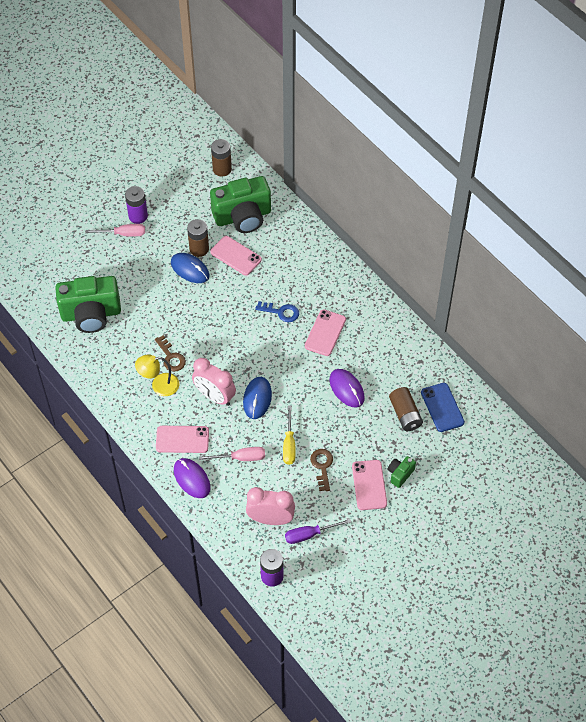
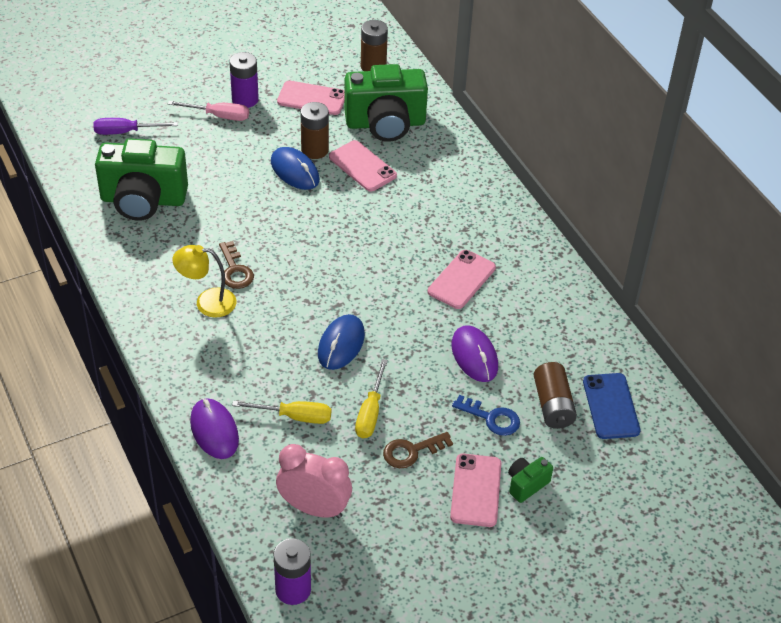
camera: 10 degrees right, 10 degrees down
pink phone [156,426,209,453] -> pink phone moved to [277,81,344,115]
pink clock [192,358,236,406] -> none
pink screwdriver [199,447,265,461] -> yellow screwdriver [232,401,331,424]
blue key [255,301,299,322] -> blue key moved to [452,395,520,436]
purple screwdriver [285,519,351,544] -> purple screwdriver moved to [93,118,178,135]
brown key [310,449,333,491] -> brown key turned 120 degrees counterclockwise [383,432,453,468]

